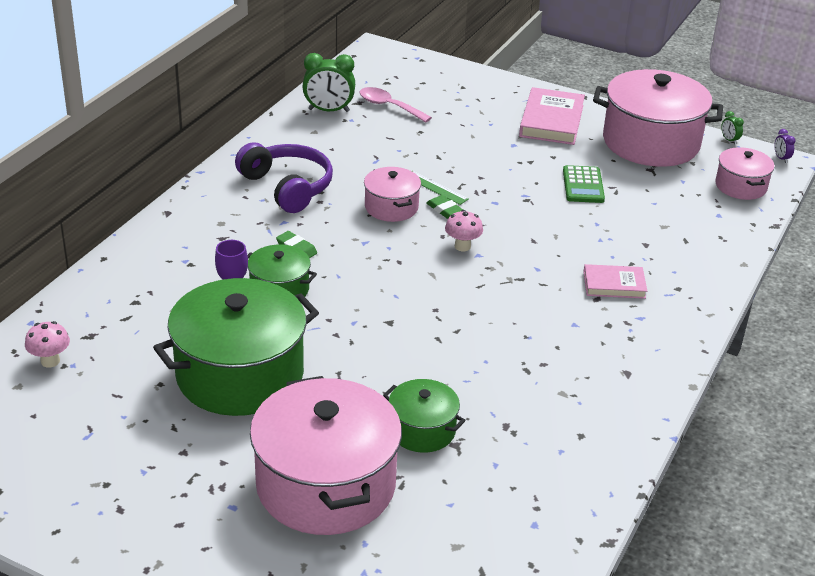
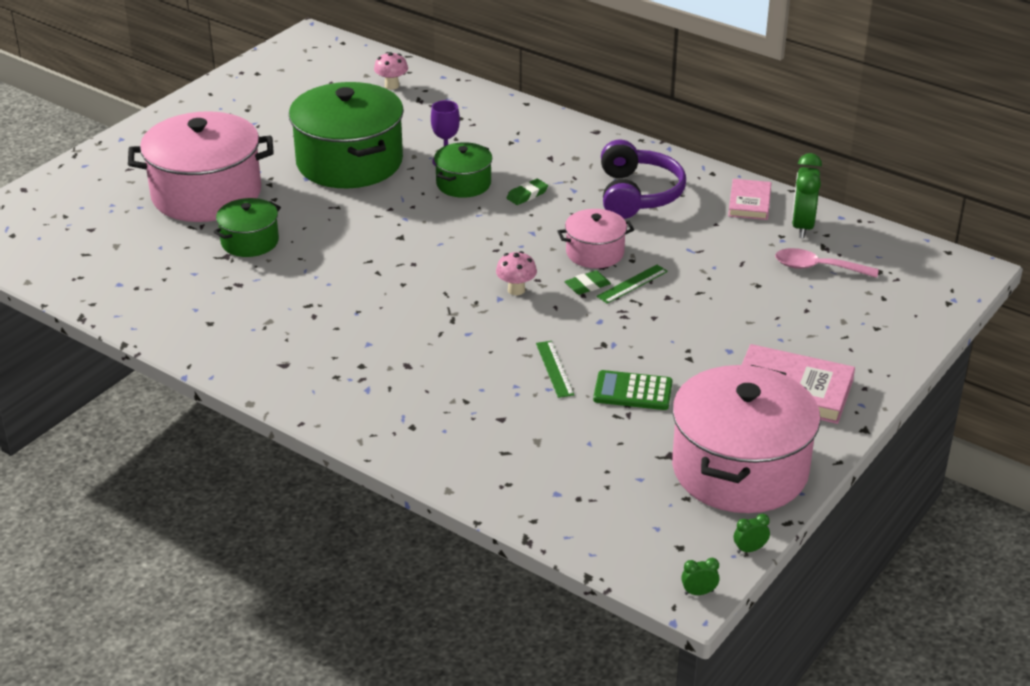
camera: 100 degrees right, 0 degrees up
purple headphones [235,142,333,213] -> purple headphones turned 60 degrees counterclockwise [601,139,686,219]
pink spoon [359,87,432,123] -> pink spoon turned 120 degrees counterclockwise [775,248,878,278]
pink book [584,264,647,299] -> pink book moved to [728,179,771,220]
pink pot [715,147,775,200] -> none
purple clock [774,129,795,163] -> green clock [681,558,720,595]
none -> green ruler [536,341,574,398]

